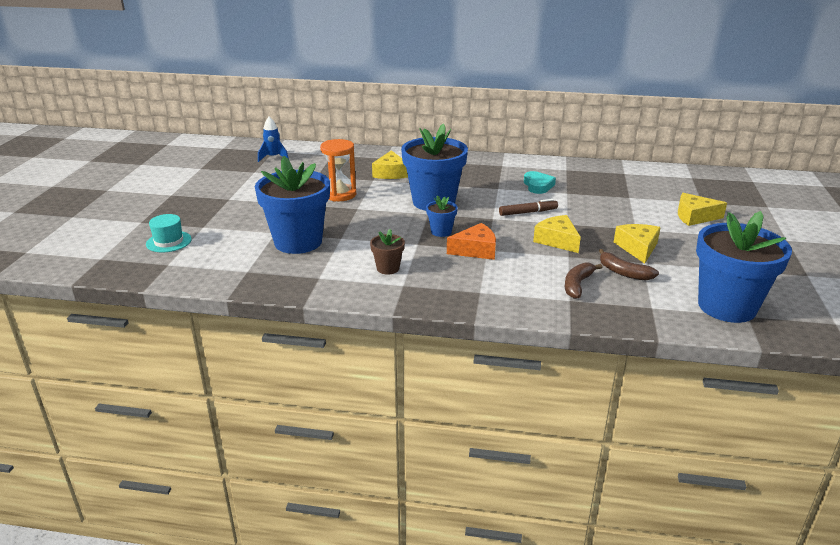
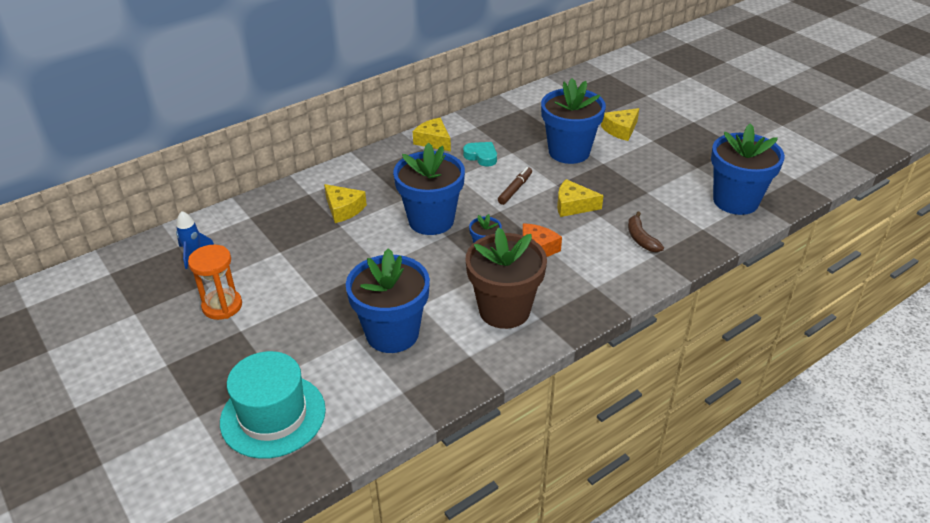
camera: 45 degrees left, 10 degrees up
turquoise hat [146,214,192,253] -> turquoise hat [220,351,326,459], size x1.94
orange hourglass [320,139,356,202] -> orange hourglass moved to [188,245,242,320]
brown flower pot [370,229,405,275] -> brown flower pot [465,227,547,329], size x2.23
brown banana [599,249,659,280] -> none
yellow cheese [614,224,661,264] -> yellow cheese moved to [413,118,451,152]
none -> blue flower pot [541,78,606,164]

